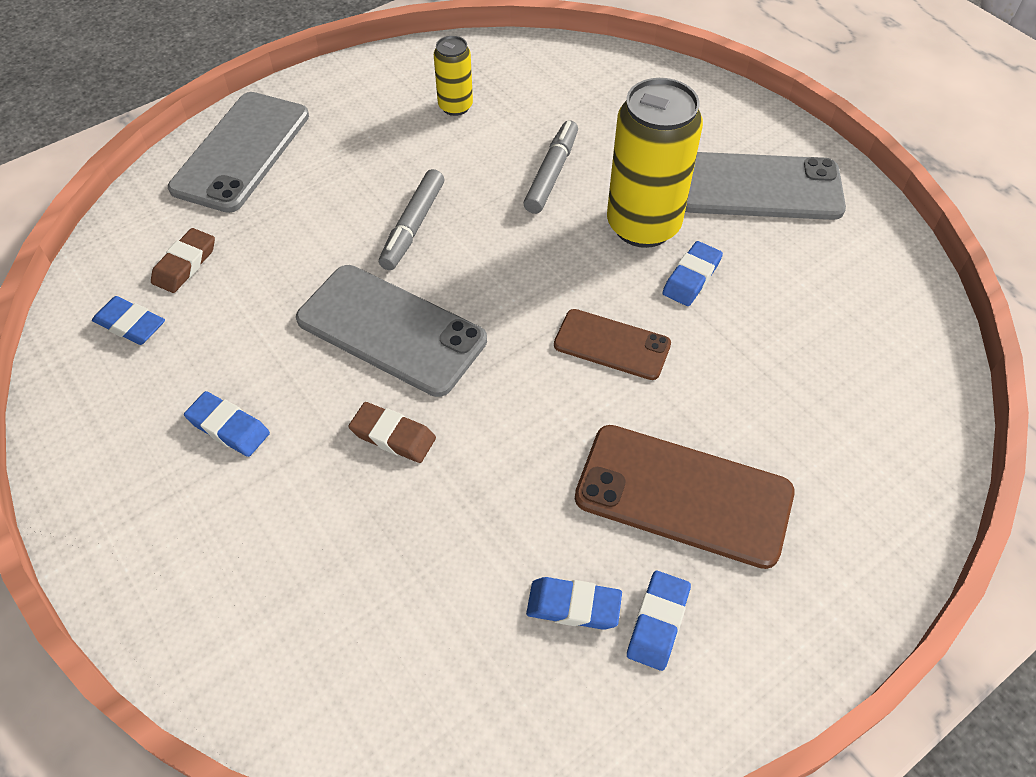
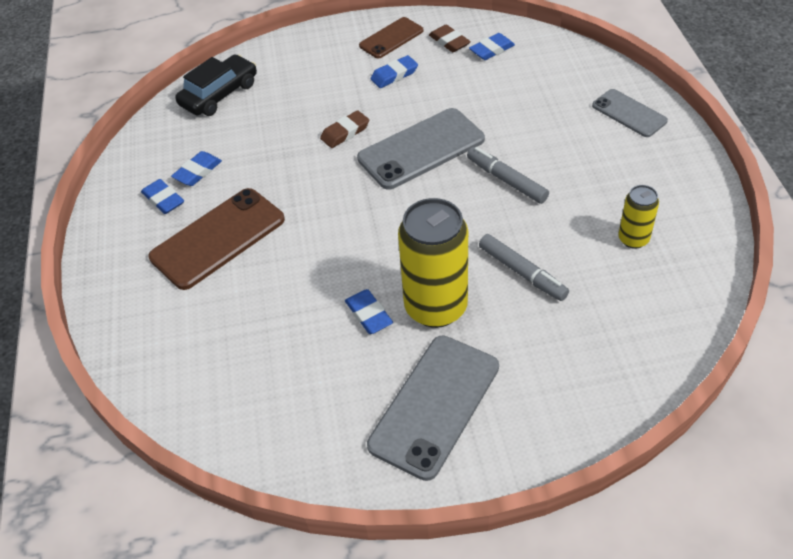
camera: 120 degrees right, 5 degrees down
brown eraser [151,228,215,293] -> brown eraser moved to [429,25,471,52]
grey phone [168,92,309,213] -> grey phone [592,89,668,137], size x0.60
brown phone [554,309,671,380] -> brown phone moved to [359,17,424,58]
none -> black car [175,54,257,116]

